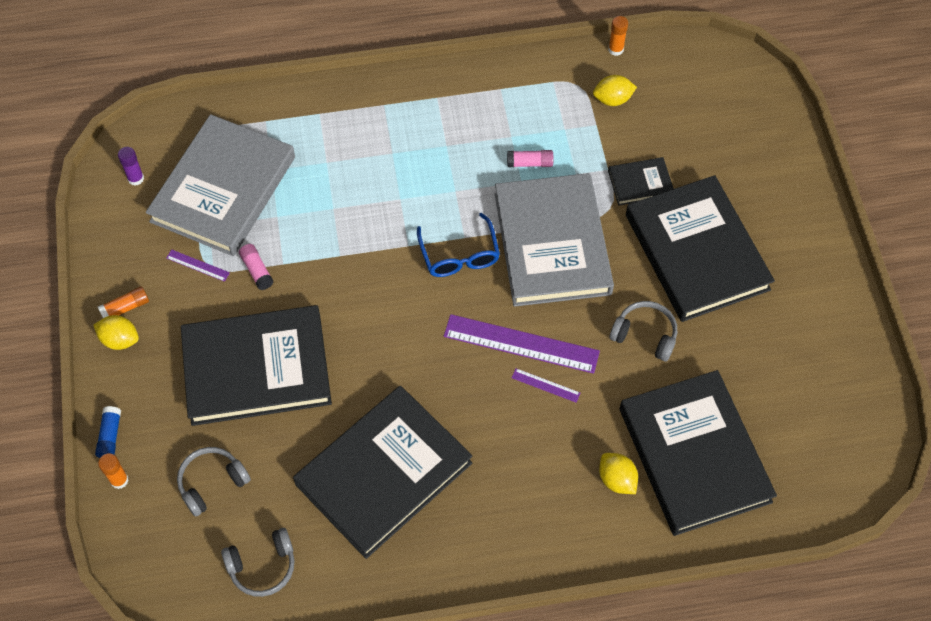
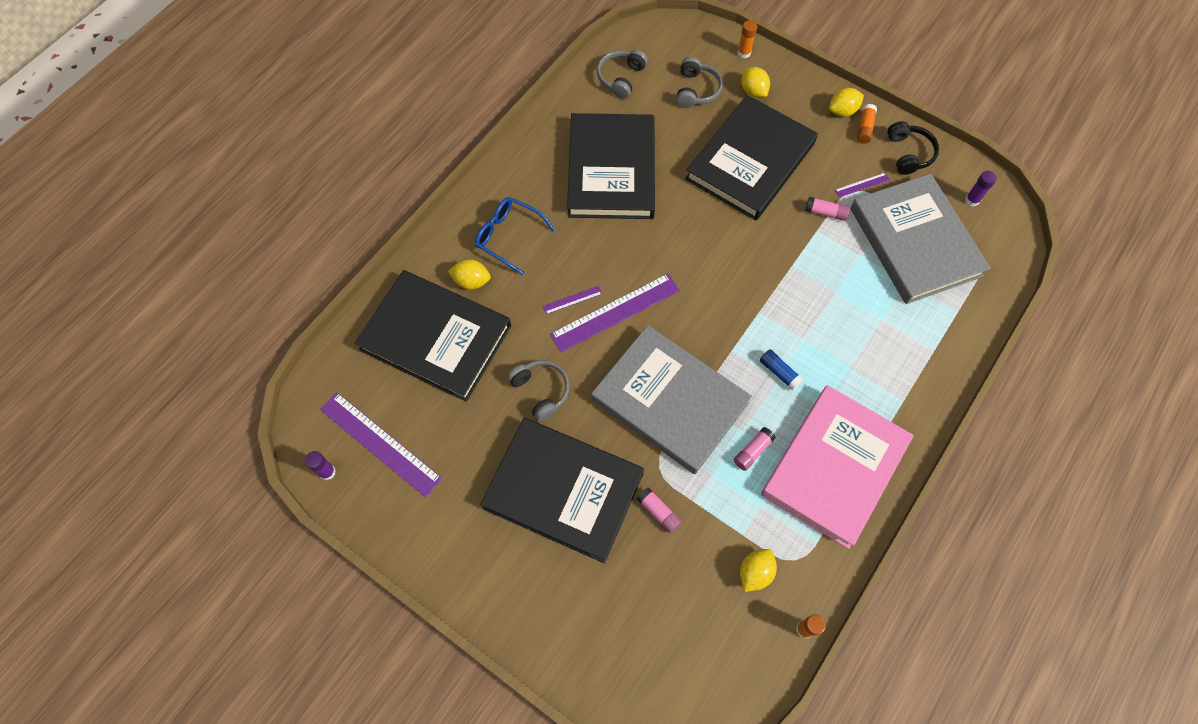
camera: 135 degrees right, 5 degrees up
blue glue stick [95,406,121,458] -> blue glue stick moved to [760,349,803,391]
blue glasses [417,213,500,277] -> blue glasses moved to [475,197,555,275]
black book [608,157,674,206] -> pink glue stick [637,487,682,533]
grey headphones [610,301,677,362] -> grey headphones turned 105 degrees counterclockwise [507,360,570,422]
none -> purple glue stick [305,451,336,480]
none -> purple ruler [320,392,443,497]
none -> yellow lemon [741,67,770,98]
none -> pink book [761,385,914,549]
none -> black headphones [887,121,939,175]

